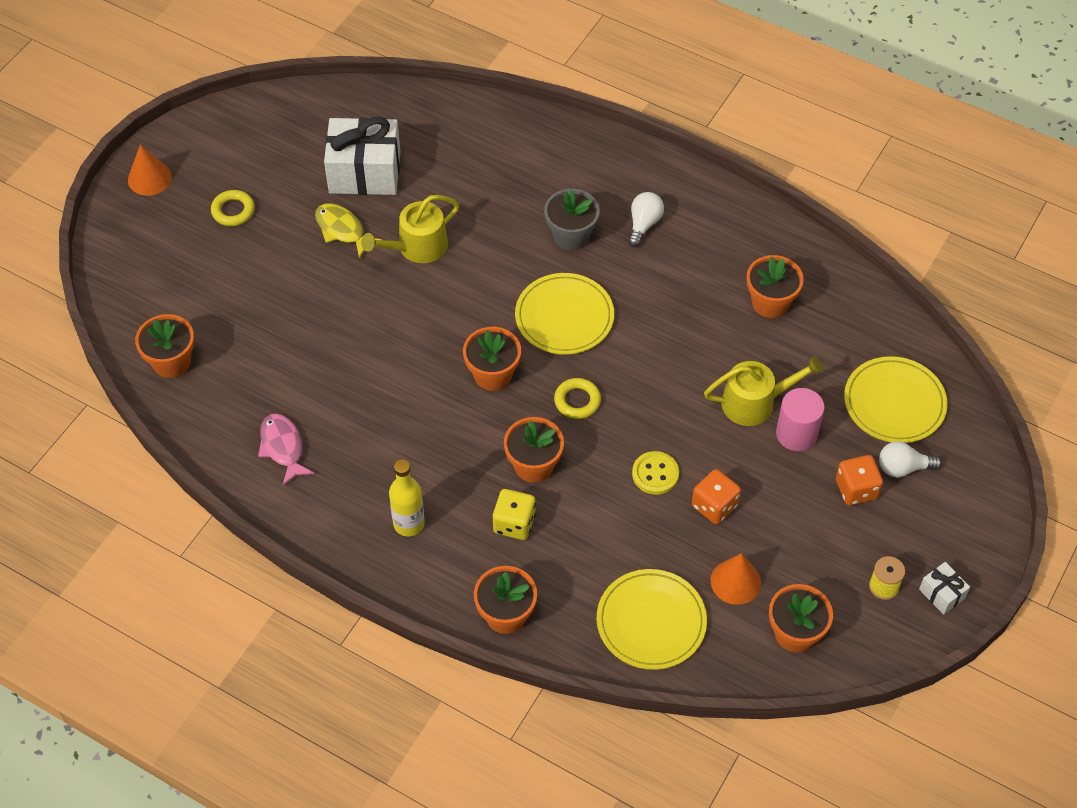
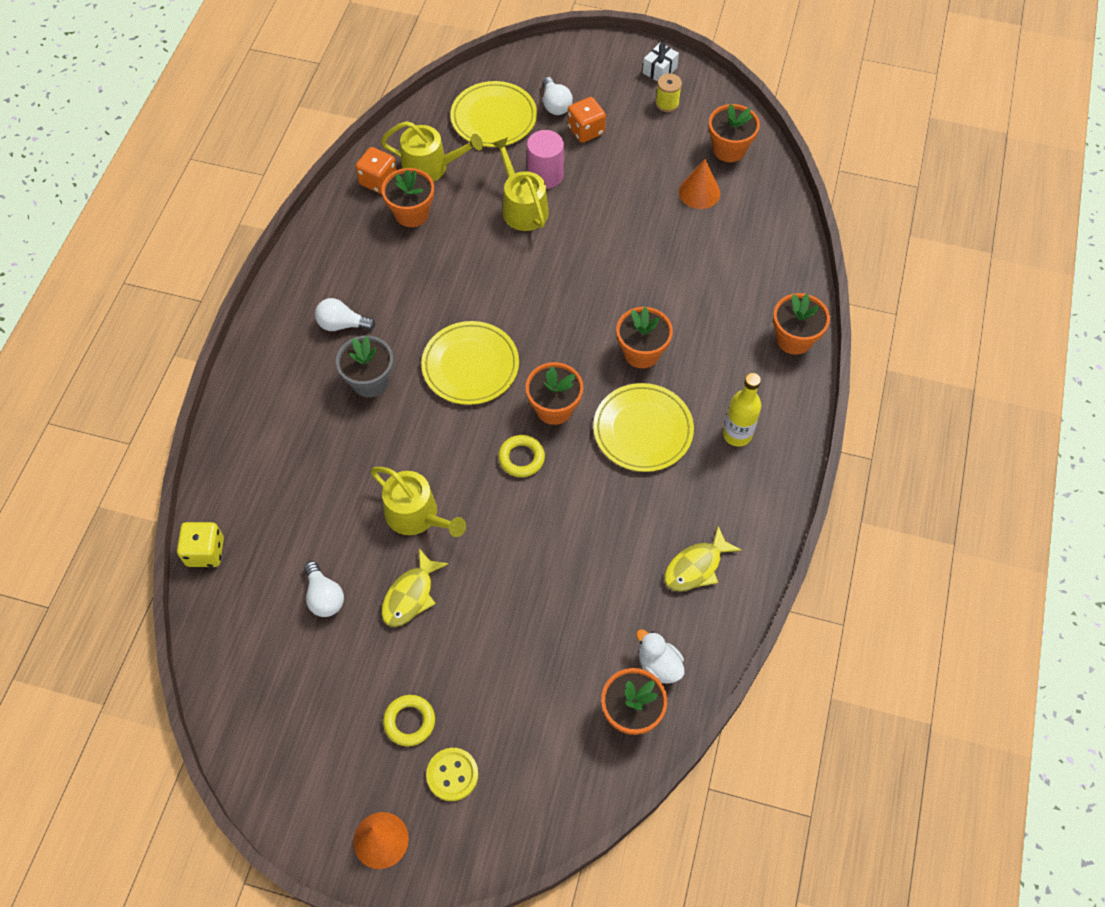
camera: 105 degrees left, 5 degrees up
pink fish [258,414,315,486] -> yellow fish [664,526,741,591]
white gift [324,117,401,195] -> white light bulb [304,561,344,617]
yellow dice [493,489,536,540] -> yellow dice moved to [177,522,224,567]
yellow ring [554,378,601,419] -> yellow ring moved to [498,435,545,477]
yellow plate [597,569,707,670] -> yellow plate moved to [593,383,694,472]
yellow button [632,451,679,495] -> yellow button moved to [426,748,478,801]
orange dice [692,469,741,524] -> orange dice moved to [355,147,397,194]
none -> yellow watering can [381,121,483,182]
none -> white duck [636,629,685,684]

